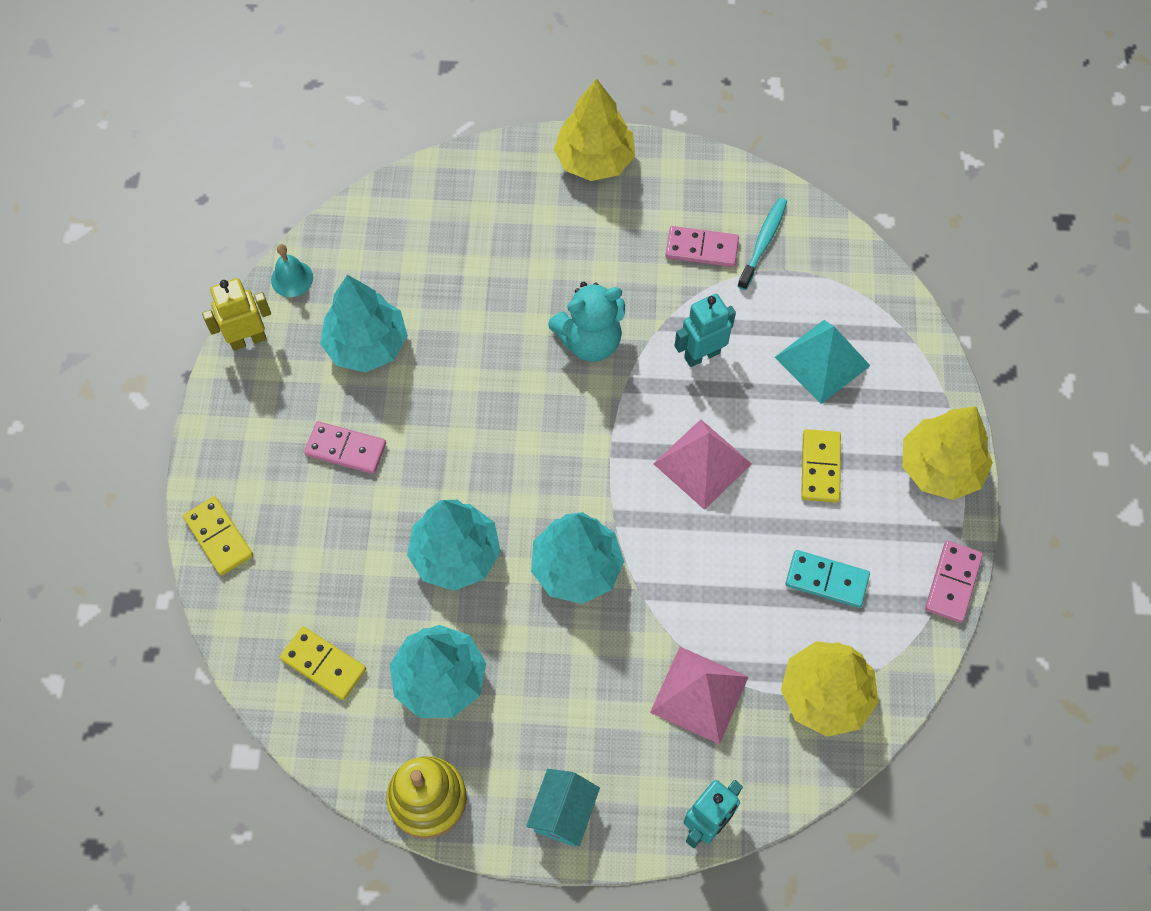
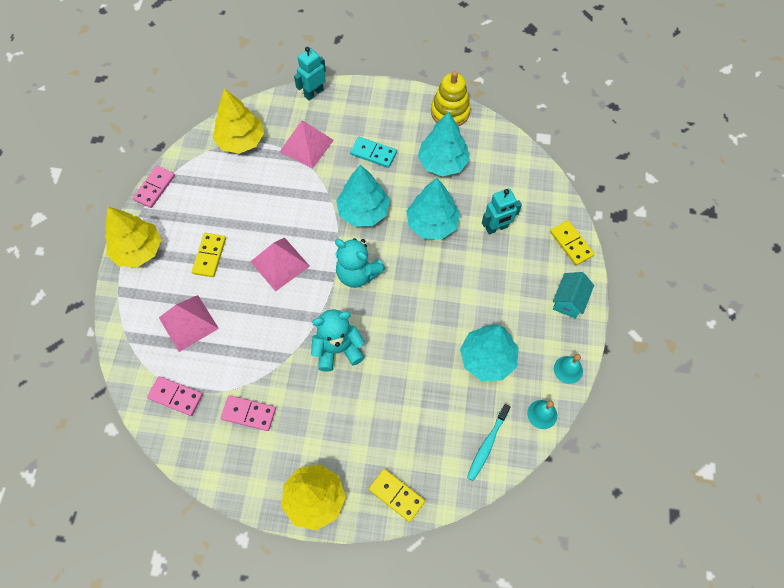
camera: 175 degrees left, 0 degrees up
yellow robot [202,278,271,351] -> turquoise bell [554,354,583,384]
yellow domino [280,627,366,700] -> yellow domino moved to [369,469,425,522]
pink domino [304,421,386,474] -> pink domino moved to [147,376,203,416]
turquoise house [526,769,600,847] -> turquoise house moved to [553,272,594,319]
turquoise robot [675,294,736,367] -> turquoise robot moved to [482,188,522,235]
turquoise toothbrush [737,198,787,290] -> turquoise toothbrush moved to [467,404,510,481]
turquoise pyramid [775,320,870,404] -> pink pyramid [159,295,219,352]
turquoise domino [786,550,870,608] -> turquoise domino moved to [350,137,397,168]
none -> turquoise teddy bear [335,238,386,288]

